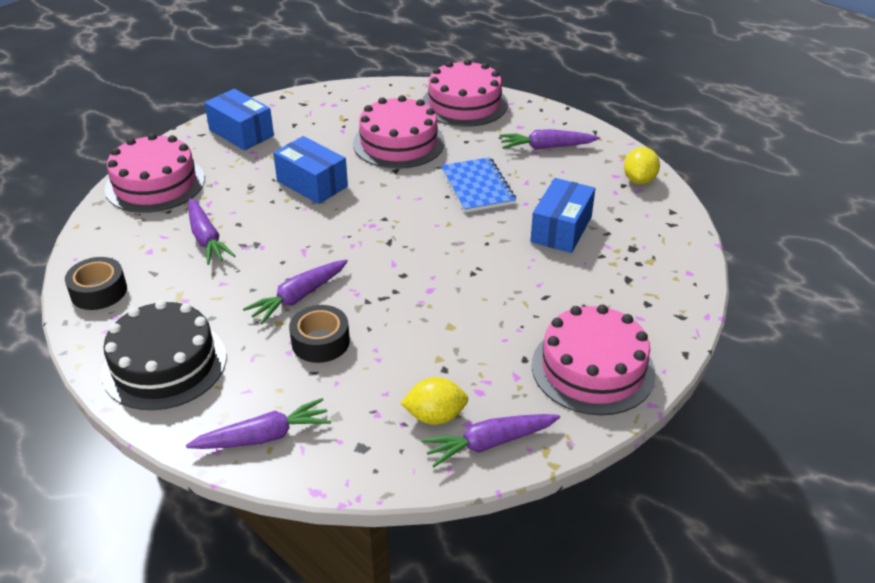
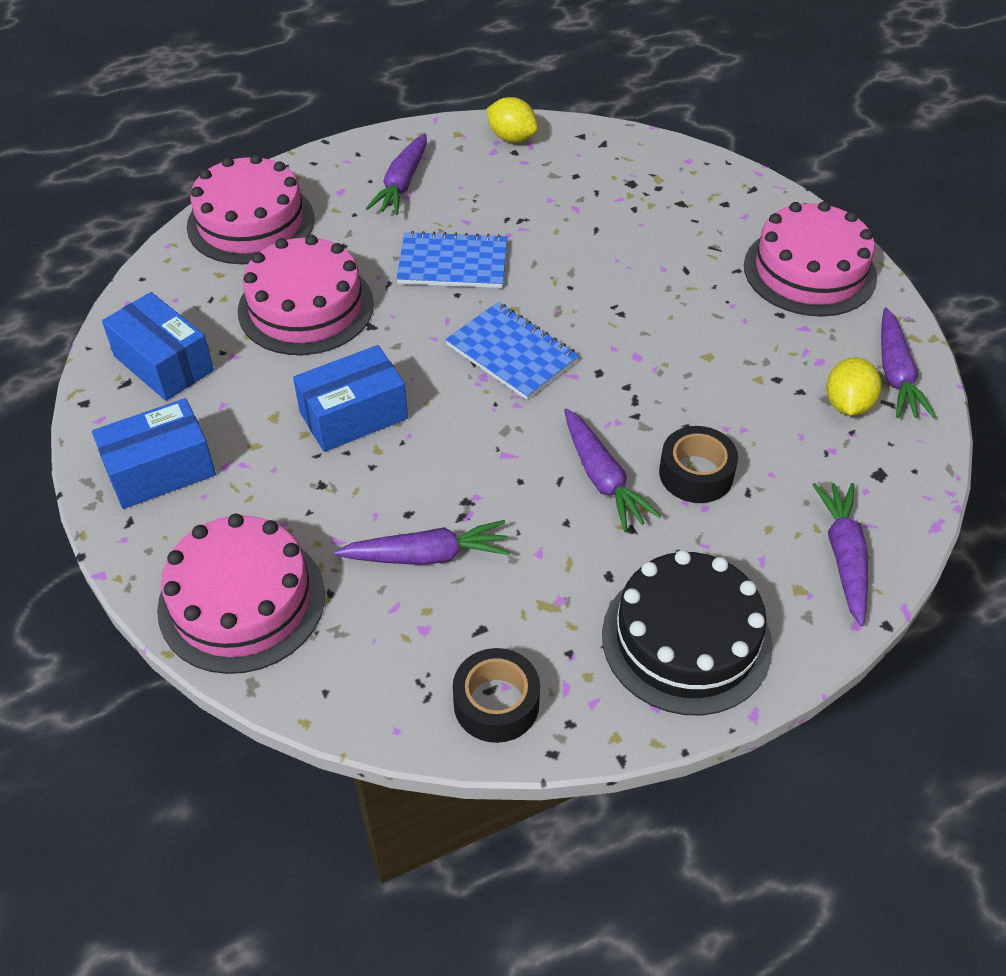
camera: 70 degrees left, 10 degrees up
blue box [530,178,595,253] -> blue box moved to [102,292,214,401]
none -> blue notebook [445,302,579,400]

